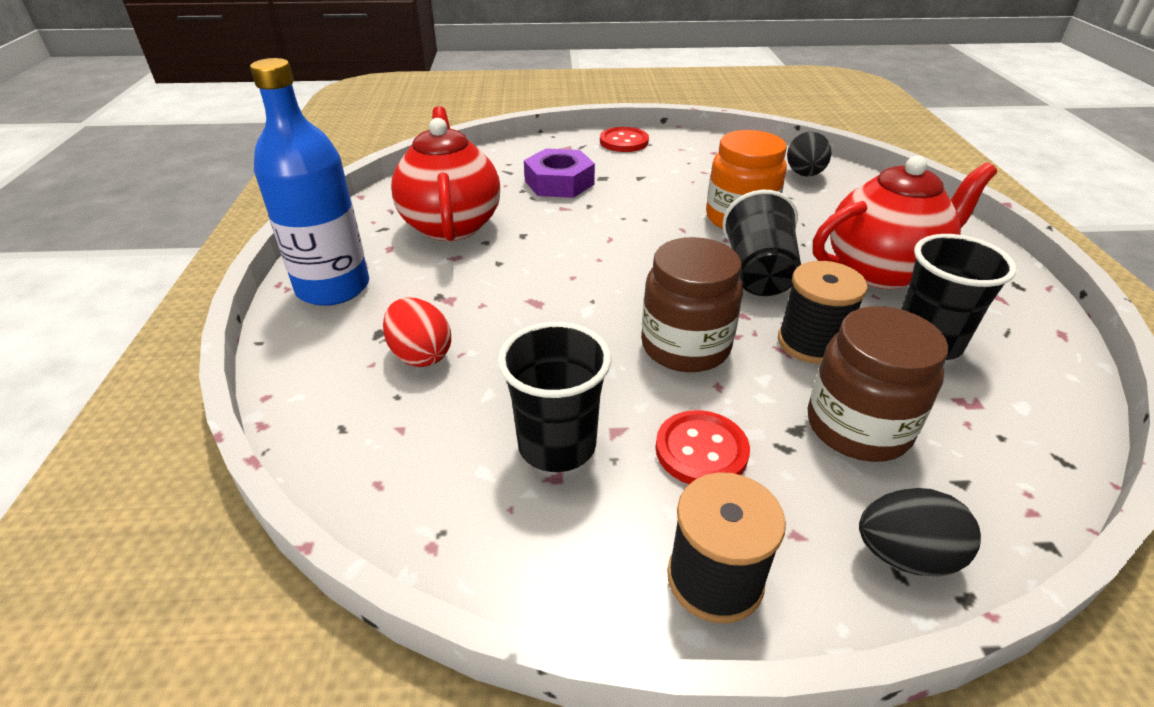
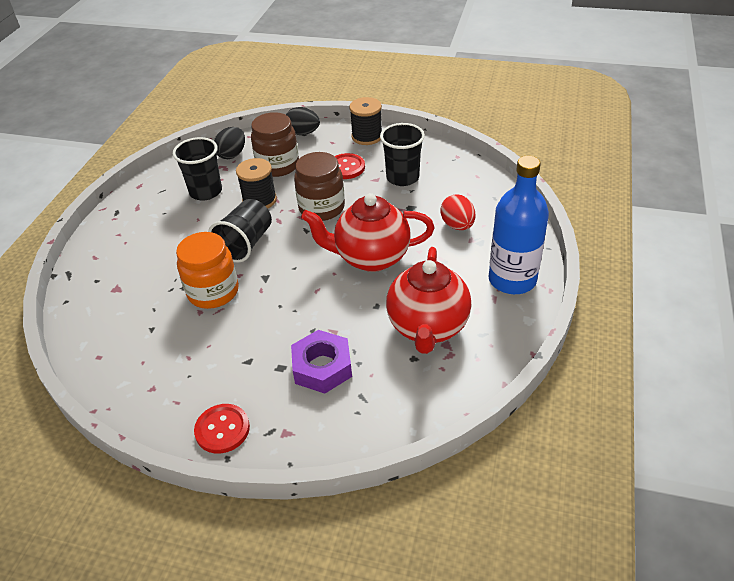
camera: 160 degrees left, 5 degrees up
black egg [787,132,831,176] -> black egg moved to [214,127,245,159]
red teapot [813,156,997,289] -> red teapot moved to [301,193,434,272]

